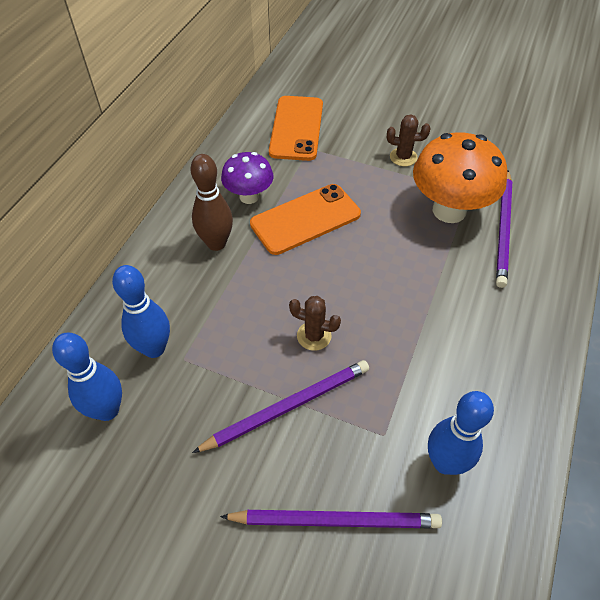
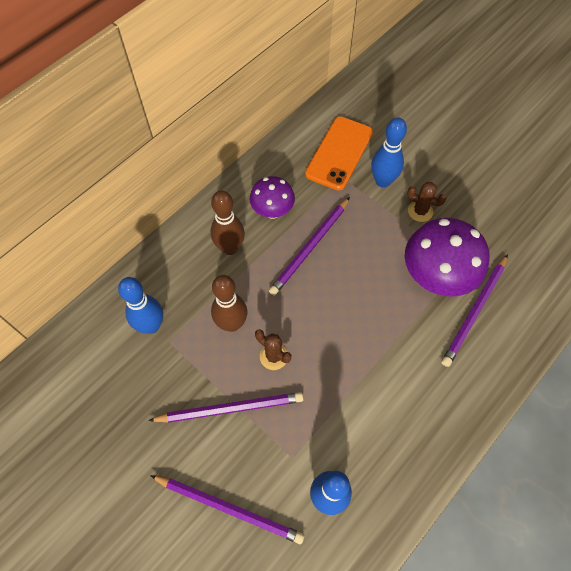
camera: 20 degrees right, 10 degrees up
blue bowling pin [52,333,122,421] -> blue bowling pin moved to [371,117,407,188]
orange phone [250,184,361,255] -> purple pencil [269,197,350,296]
orange mushroom [413,132,507,223] -> purple mushroom [405,218,489,297]
none -> brown bowling pin [211,275,247,332]

